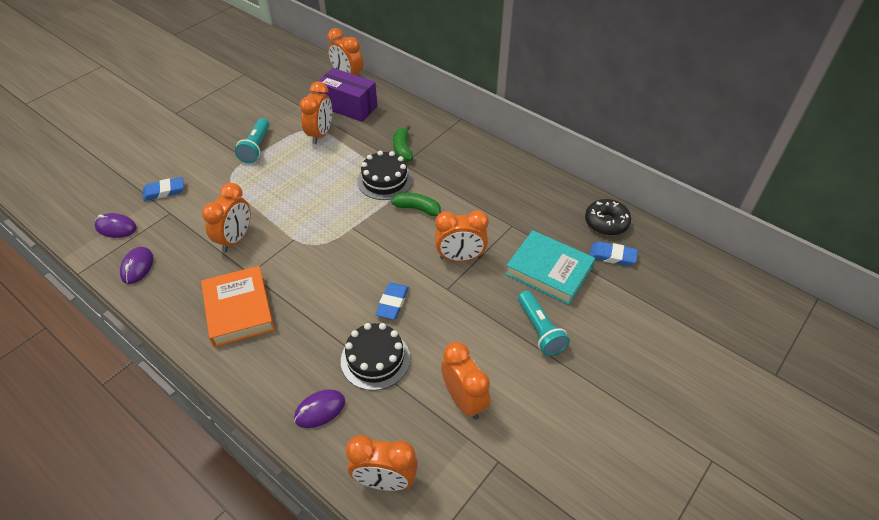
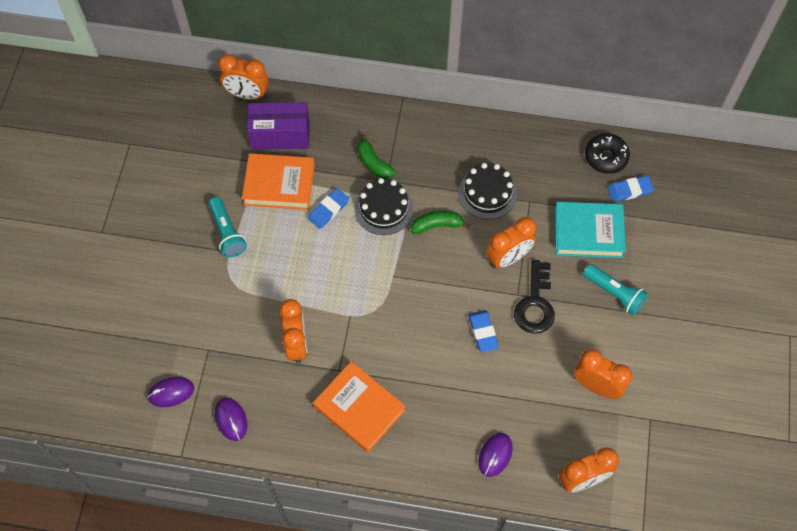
camera: 30 degrees left, 15 degrees up
blue eraser [143,177,184,201] -> blue eraser moved to [308,188,349,229]
orange clock [300,81,332,144] -> orange book [242,153,315,210]
black cake [341,323,410,391] -> black cake moved to [458,163,517,219]
none -> black key [514,260,555,334]

